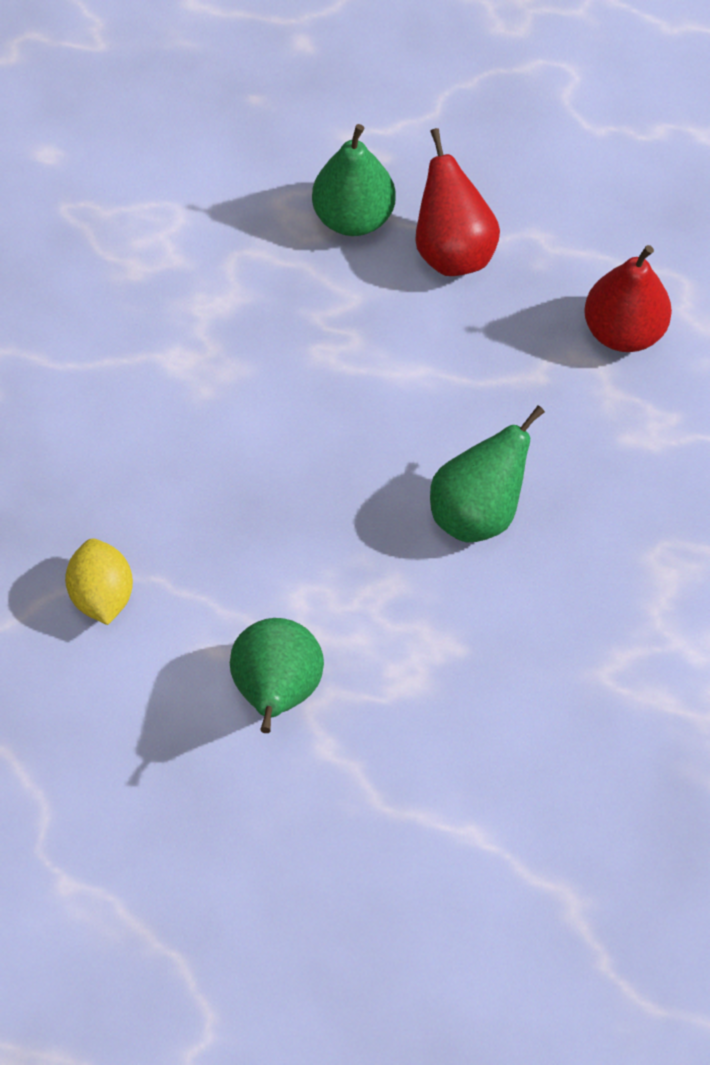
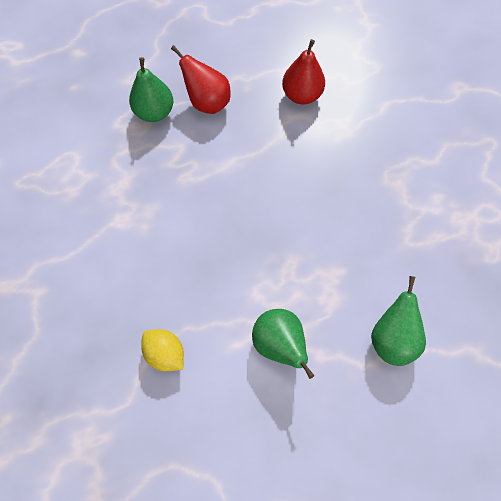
camera: 35 degrees left, 5 degrees up
green pear [430,405,545,542] -> green pear moved to [371,276,426,366]

